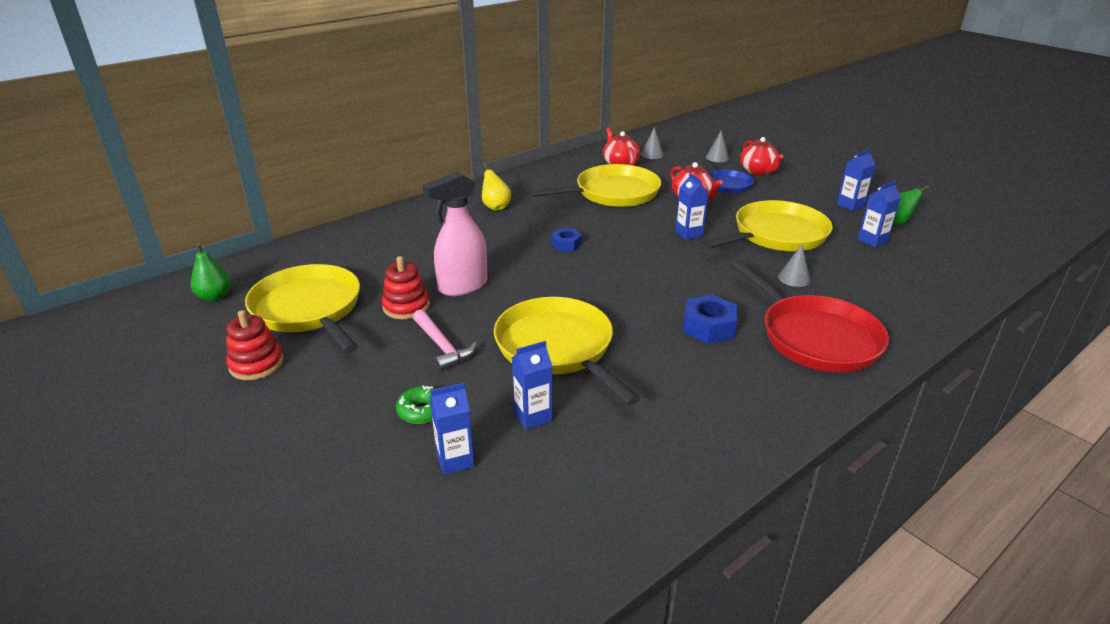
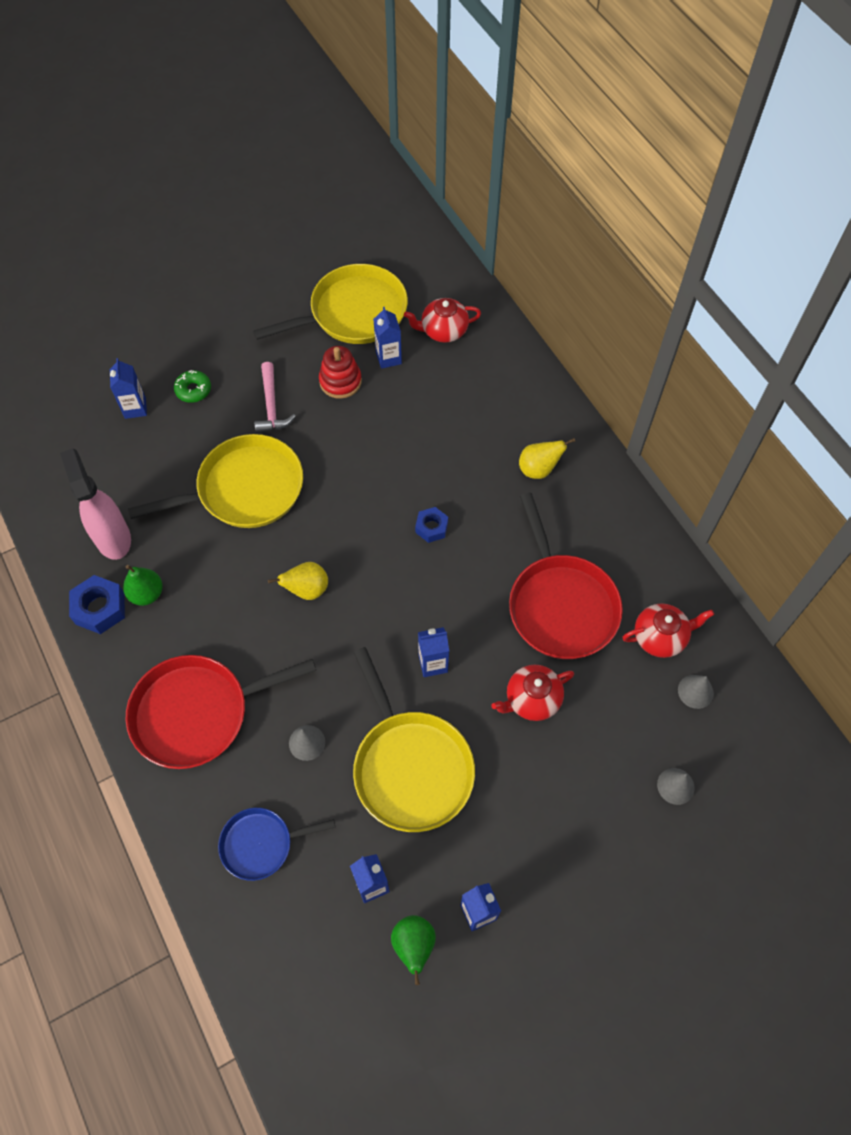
camera: 100 degrees right, 30 degrees up
green pear [191,243,231,301] -> green pear moved to [123,565,163,606]
red stacking toy [226,310,284,380] -> none
pink hammer [413,309,477,371] -> pink hammer turned 75 degrees counterclockwise [254,362,296,433]
pink spray bottle [422,171,487,296] -> pink spray bottle moved to [60,448,131,560]
blue carton [512,341,553,429] -> blue carton moved to [373,307,402,369]
yellow pan [530,164,661,207] -> red pan [509,493,623,659]
blue nut [683,295,737,344] -> blue nut moved to [69,575,125,634]
blue pan [698,156,754,193] -> blue pan moved to [218,808,335,881]
red teapot [740,137,784,175] -> red teapot moved to [404,298,481,343]
none -> yellow pear [268,562,328,600]

